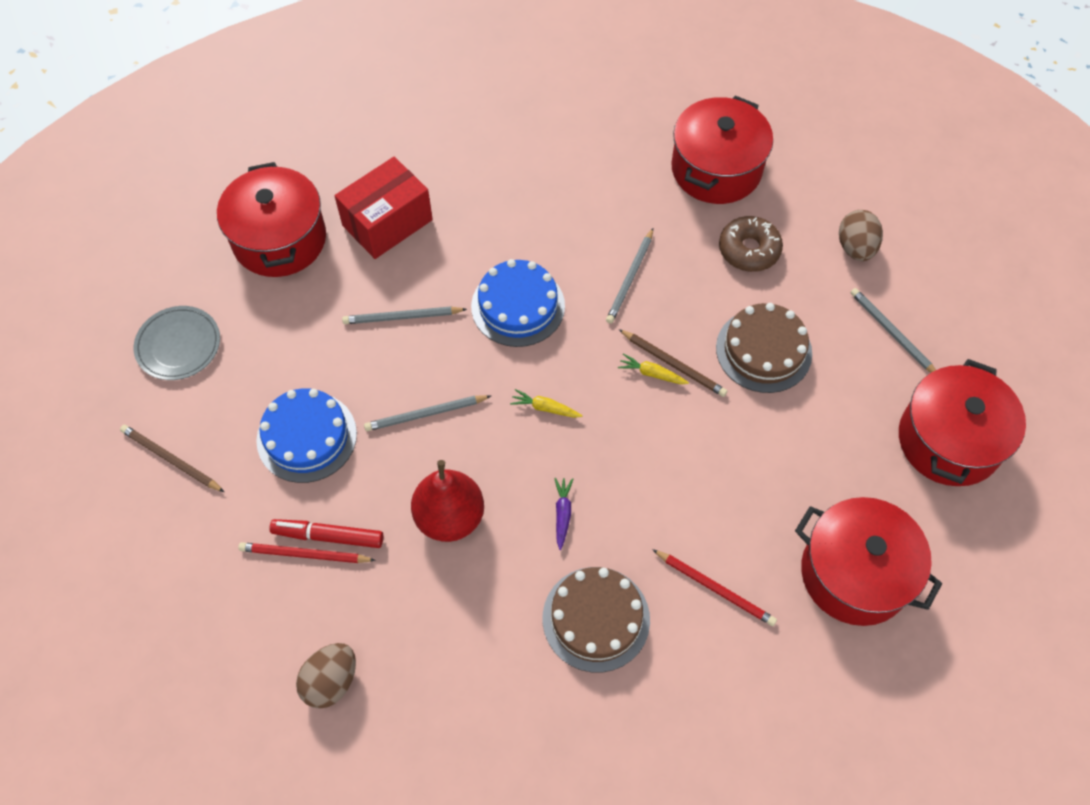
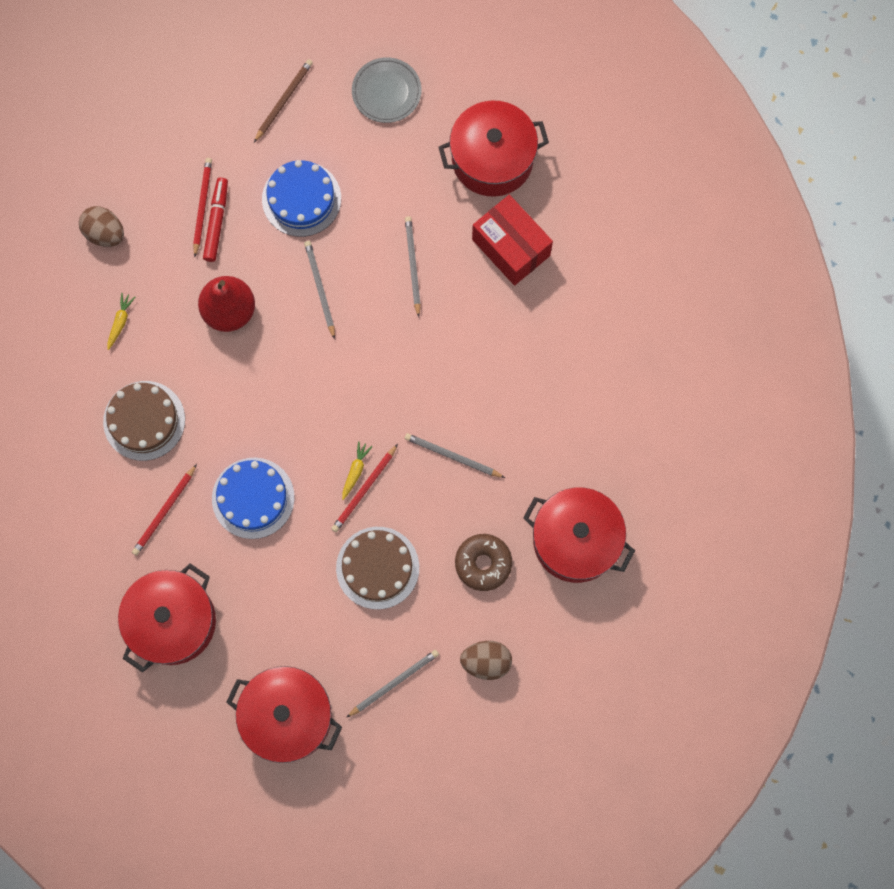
camera: 90 degrees right, 15 degrees up
blue cake [471,259,565,347] -> blue cake moved to [212,458,295,539]
yellow carrot [510,389,583,418] -> yellow carrot moved to [107,293,135,350]
purple carrot [554,478,573,550] -> none
brown pencil [619,329,727,397] -> red pencil [331,444,398,532]

